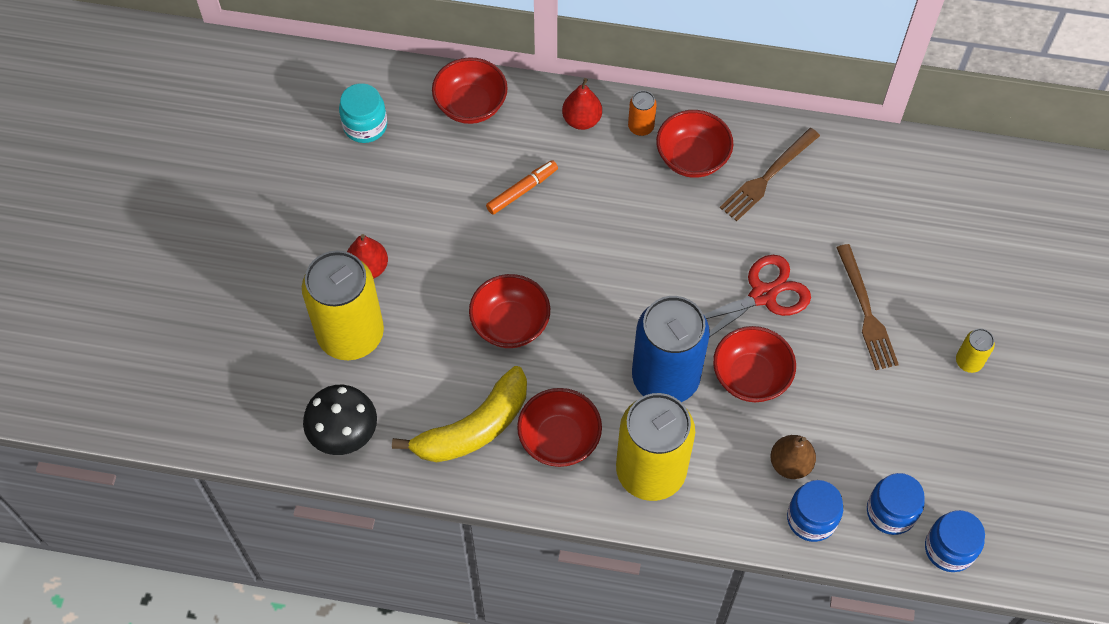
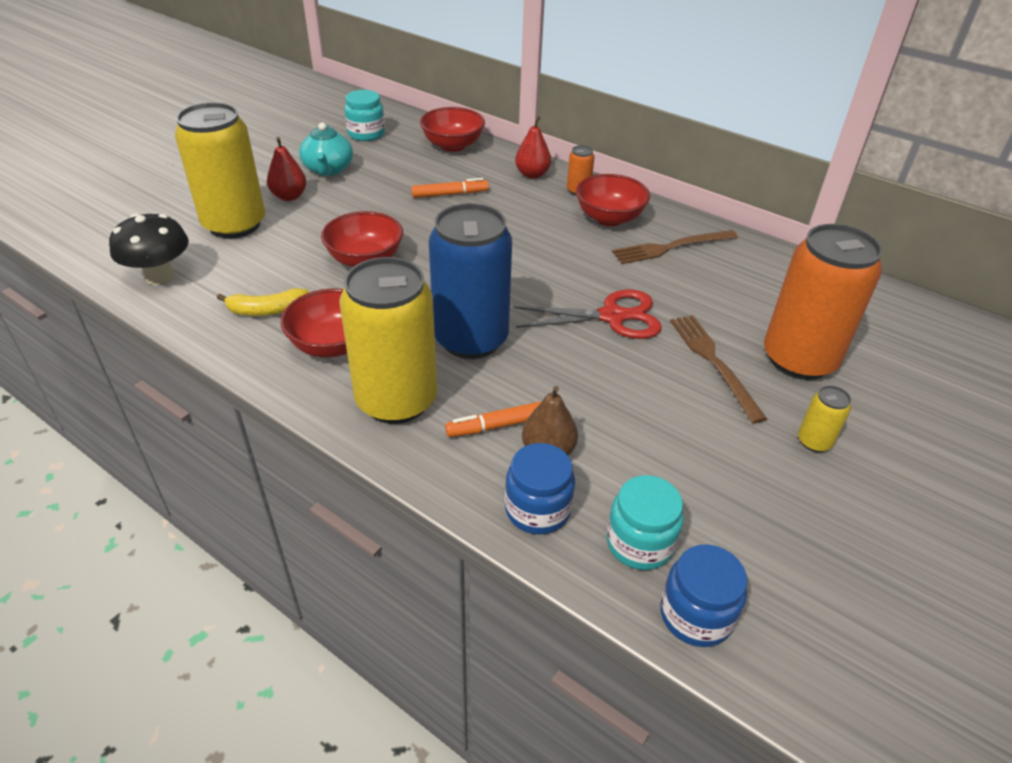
camera: 25 degrees right, 20 degrees down
yellow banana [392,366,527,462] -> yellow banana [217,288,309,316], size x0.57
red bowl [713,326,796,402] -> none
brown fork [836,244,899,370] -> brown fork turned 150 degrees clockwise [670,315,767,423]
blue jar [867,473,925,535] -> turquoise jar [606,475,683,570]
none -> turquoise teapot [299,123,353,176]
none -> orange marker [445,401,542,437]
none -> orange can [764,224,883,380]

